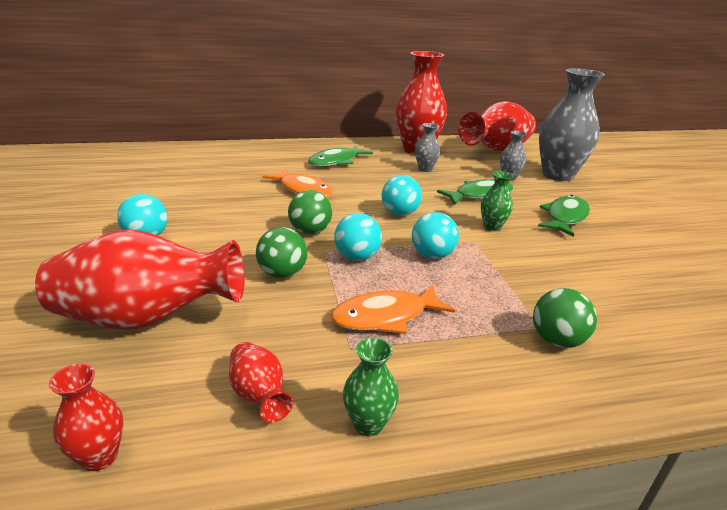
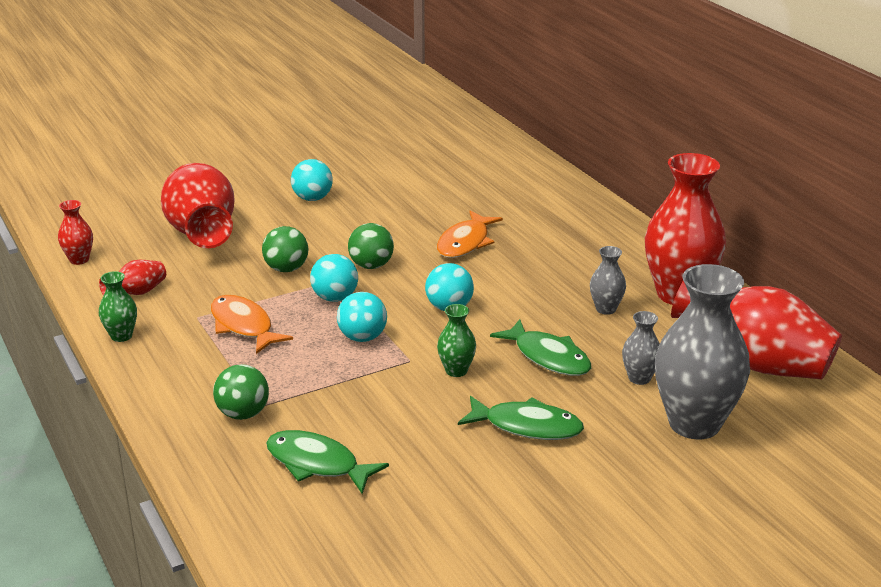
camera: 75 degrees right, 0 degrees up
green fish [308,145,373,167] -> green fish moved to [266,430,389,494]

